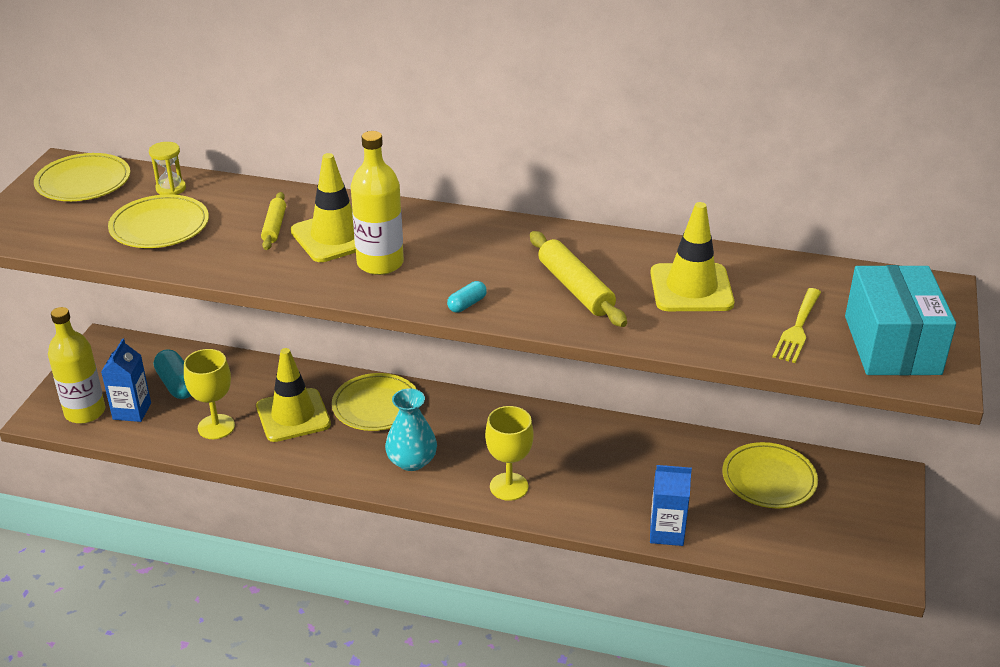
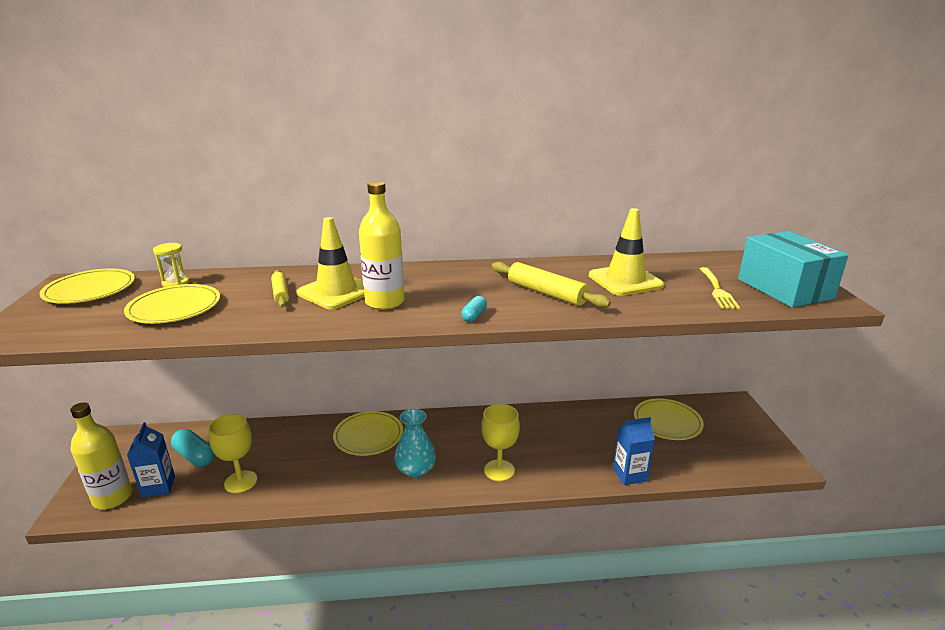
camera: 20 degrees left, 10 degrees down
yellow traffic cone [256,348,331,442] -> none

